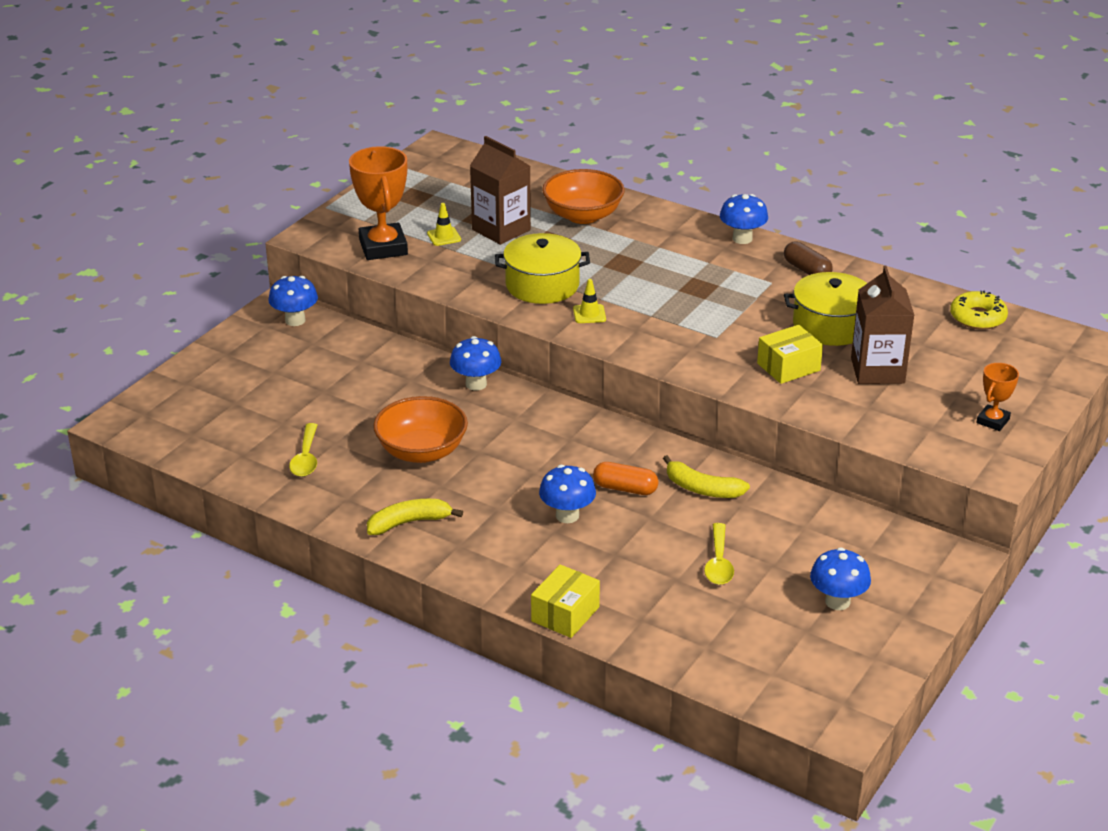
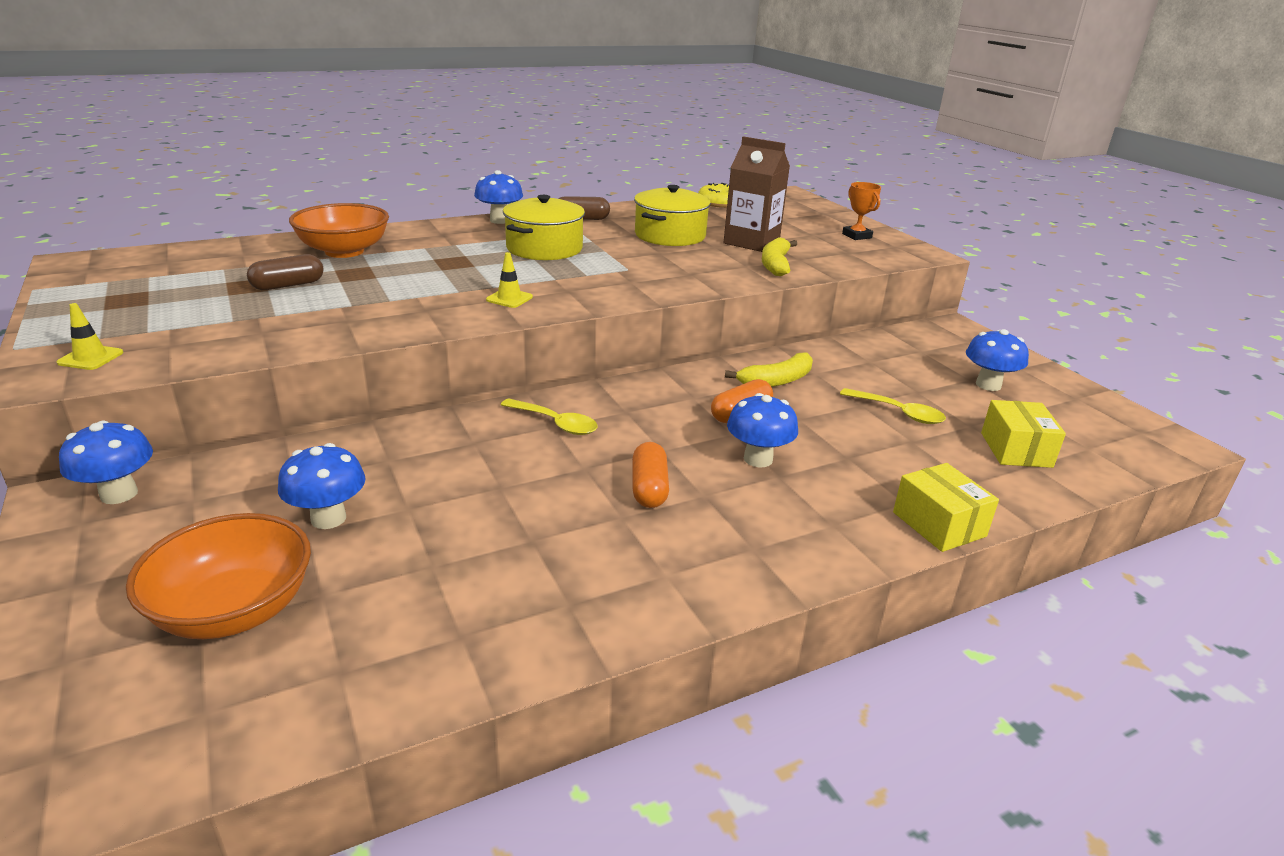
camera: 60 degrees left, 5 degrees down
yellow spoon [289,423,317,477] -> yellow spoon moved to [501,398,598,435]
orange trophy [349,146,408,260] -> none
yellow banana [367,499,463,535] -> yellow banana moved to [762,237,797,276]
orange bowl [373,396,468,463] -> orange bowl moved to [126,513,311,639]
yellow traffic cone [427,203,461,246] -> yellow traffic cone moved to [57,303,124,370]
blue mushroom [450,336,501,391] -> blue mushroom moved to [278,443,366,529]
brown carton [470,136,531,245] -> brown capsule [247,254,324,290]
yellow pot [495,233,590,304] -> yellow pot moved to [503,195,585,260]
yellow box [757,325,823,384] -> yellow box moved to [981,400,1066,468]
none -> orange capsule [632,442,669,508]

